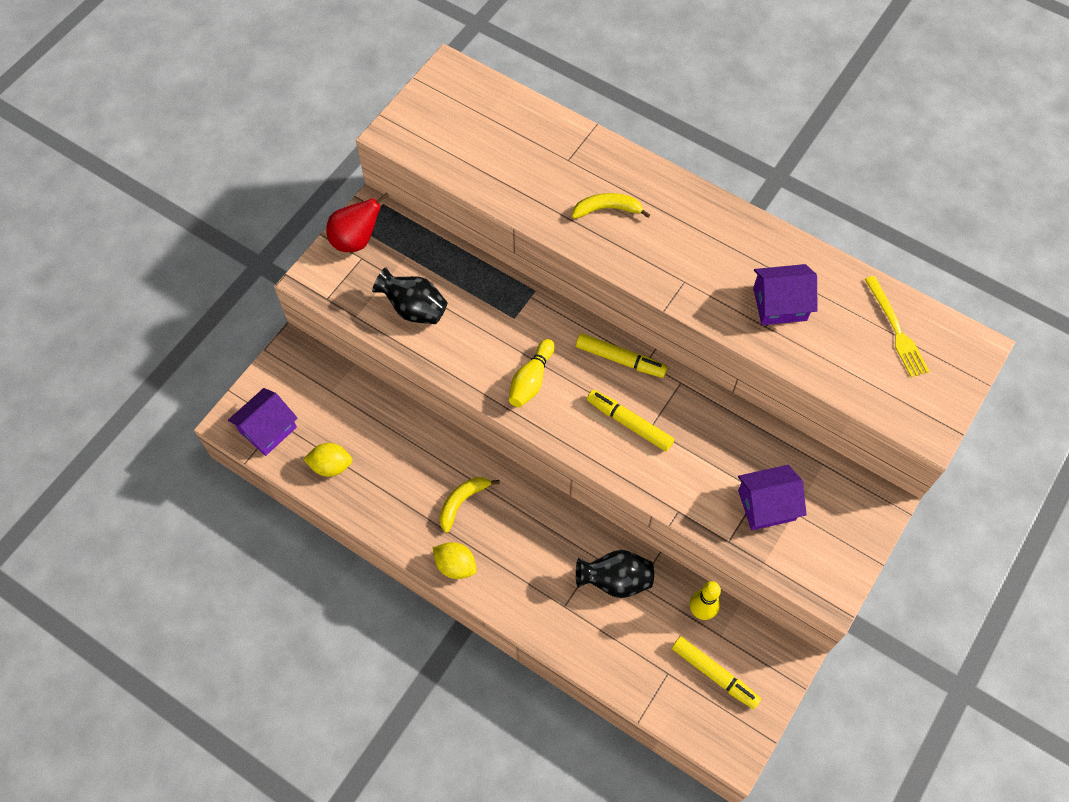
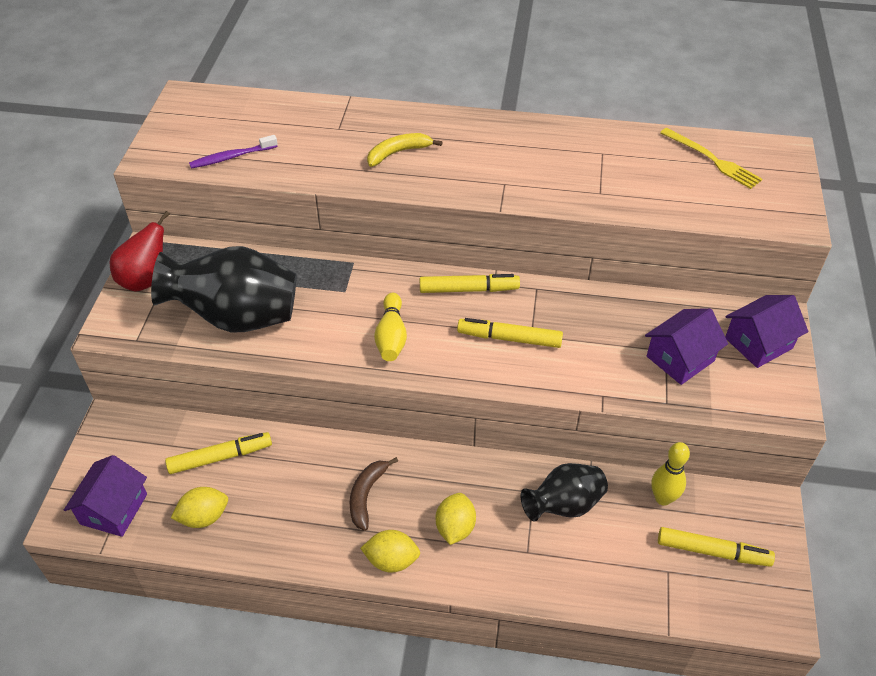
camera: 25 degrees left, 15 degrees down
black vase [372,267,448,324] -> black vase [151,246,297,333], size x1.67
yellow banana [440,477,500,533] -> brown banana [350,457,398,531]
purple house [753,264,818,325] -> purple house moved to [725,295,808,368]
none -> yellow marker [165,432,272,474]
none -> purple toothbrush [189,135,278,168]
none -> yellow lemon [436,493,476,545]

